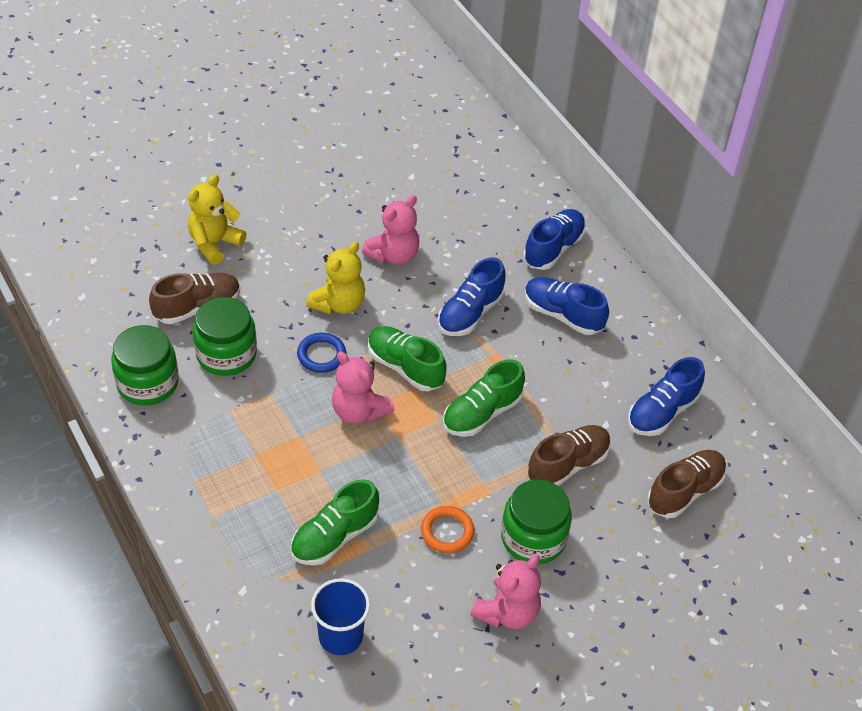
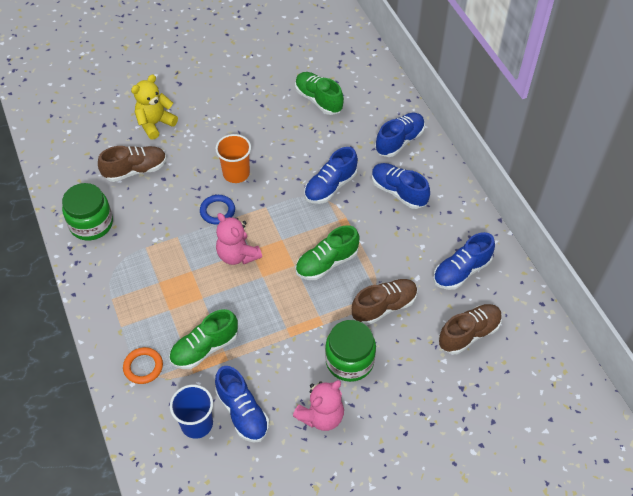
camera: 10 degrees right, 5 degrees up
green jar [193,297,257,376] -> none
yellow teddy bear [306,242,365,314] -> orange cup [215,134,251,183]
pink teddy bear [362,195,419,265] -> none
green shoe [368,326,446,391] -> green shoe moved to [295,72,344,115]
orange ring [421,506,474,553] -> orange ring moved to [123,347,163,384]
none -> blue shoe [215,366,269,443]

